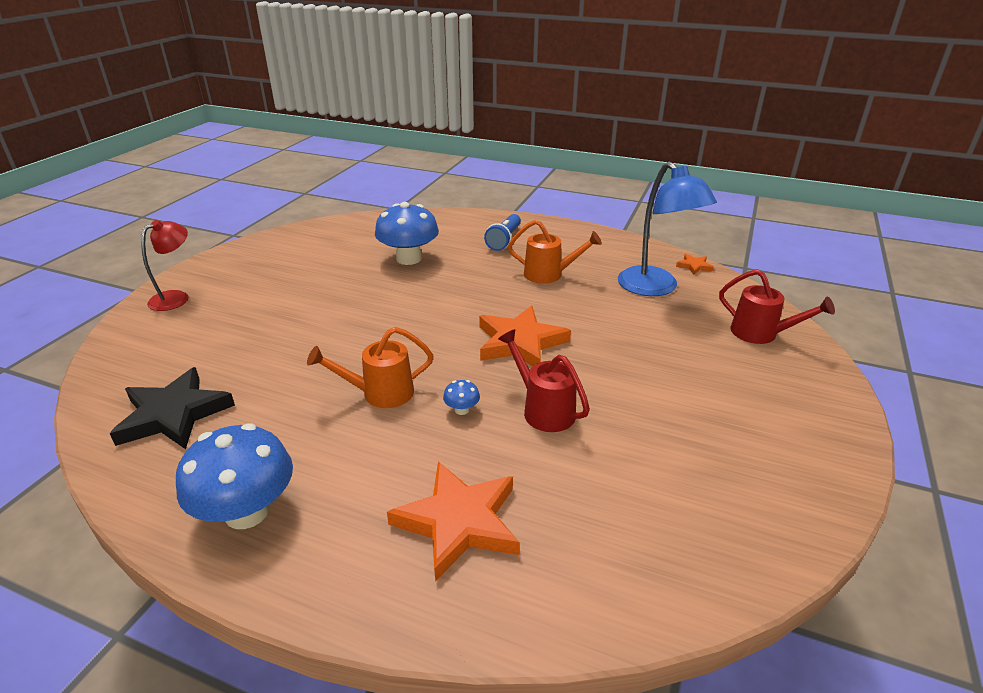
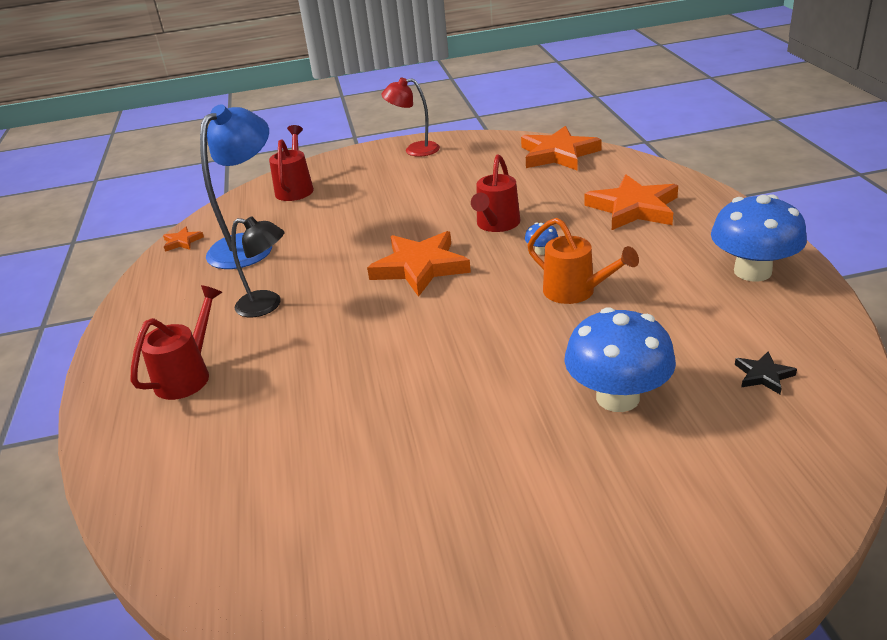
camera: 120 degrees left, 0 degrees up
black star [110,367,235,449] -> black star [735,352,797,394], size x0.45
red lamp [141,220,189,311] -> red lamp moved to [381,78,440,157]
blue mushroom [375,202,439,265] -> blue mushroom moved to [564,307,676,412]
blue flashlight [484,214,521,251] -> red watering can [131,285,222,400]
orange watering can [508,220,602,284] -> black lamp [231,216,285,317]
none -> orange star [521,126,602,170]

